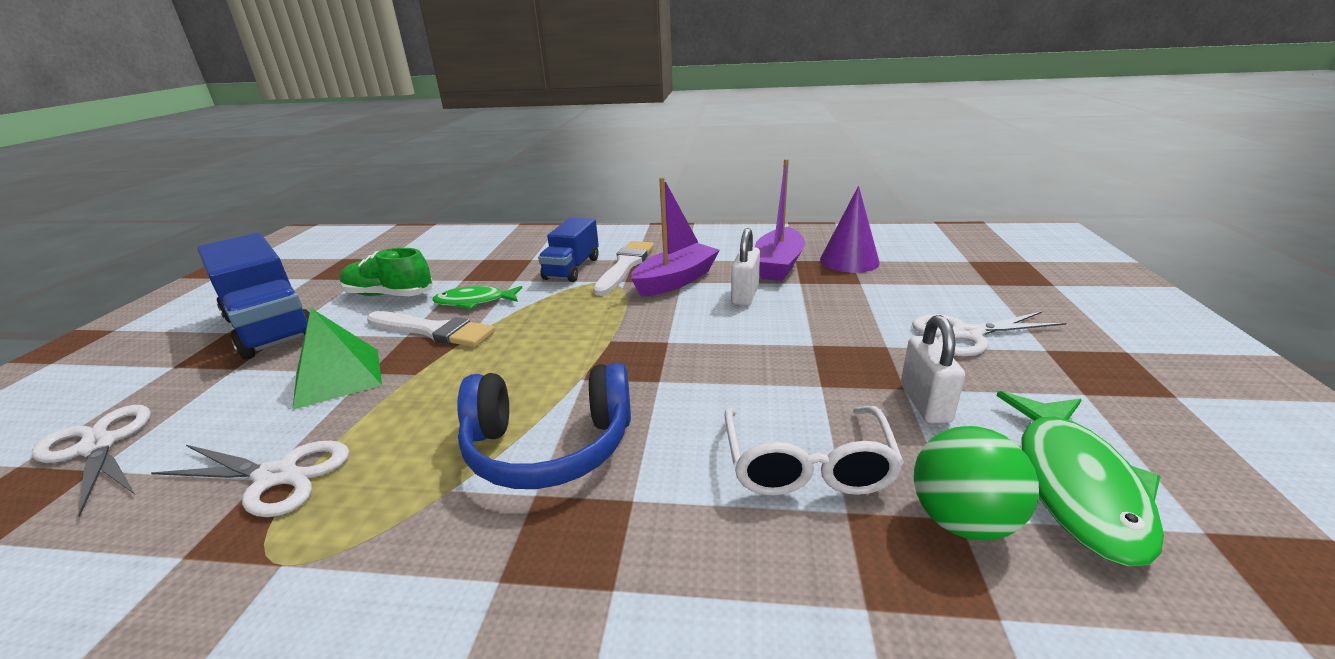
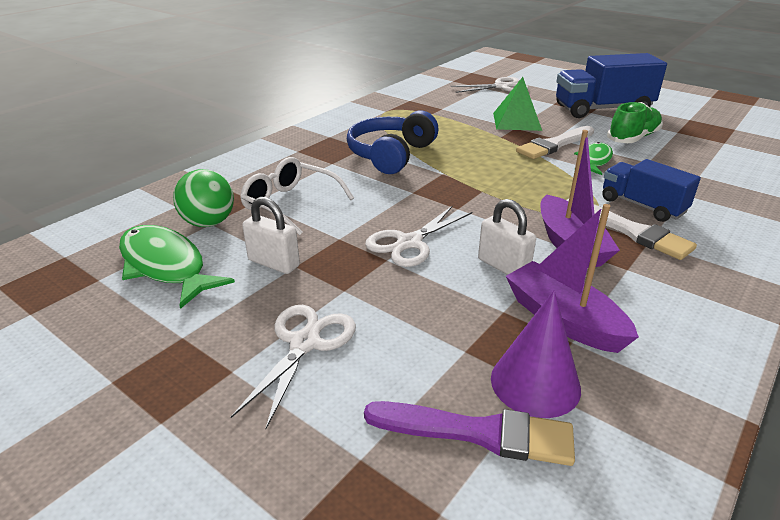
camera: 120 degrees right, 5 degrees up
white scissors [151,441,350,517] -> white scissors moved to [365,205,472,267]
none -> purple brush [364,401,575,466]

